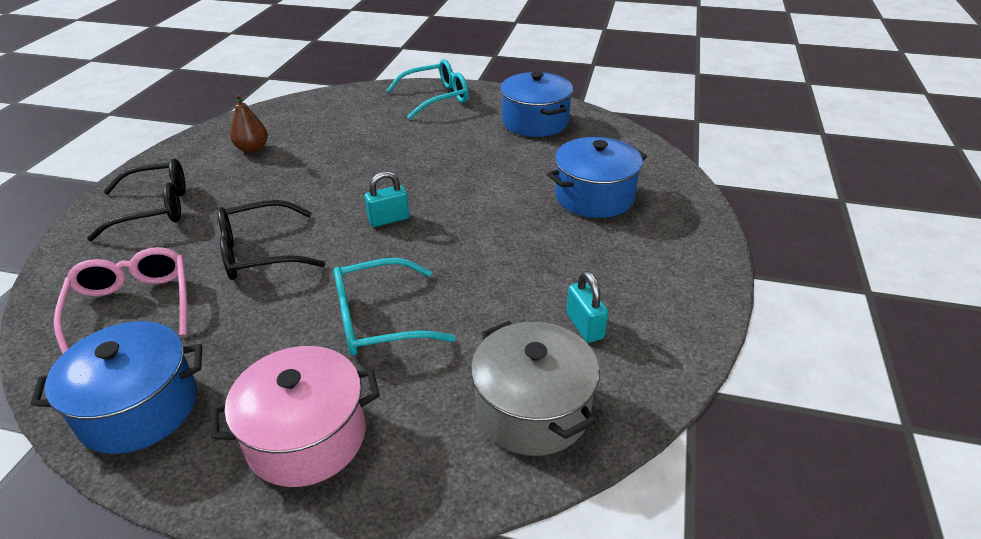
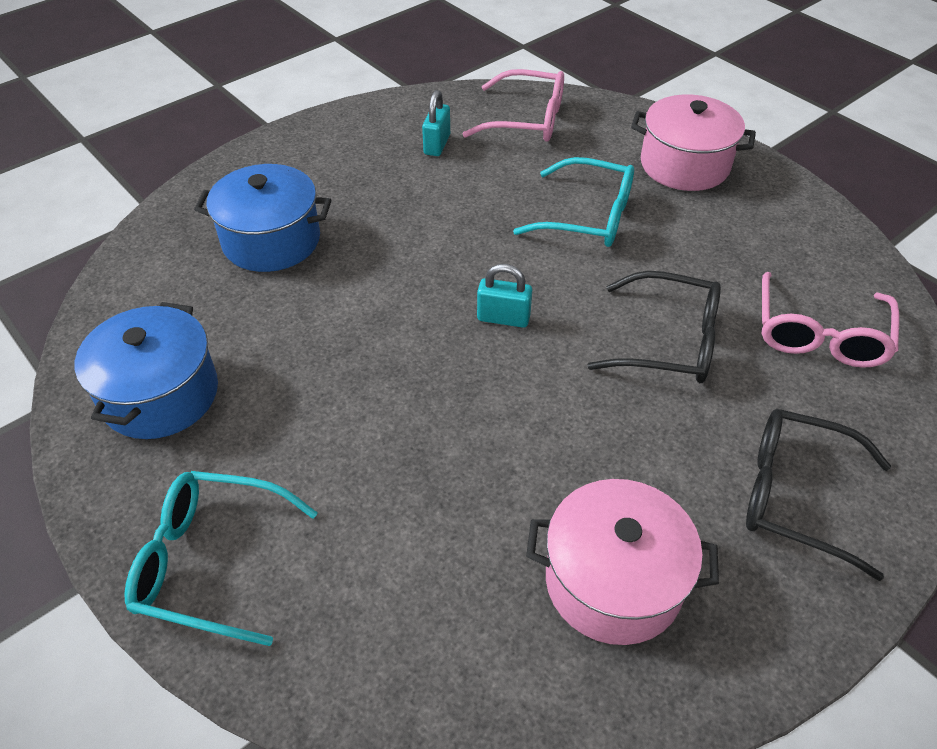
camera: 145 degrees left, 10 degrees up
blue pot [31,321,202,454] -> none
brown pear [230,94,268,153] -> pink pot [526,479,719,645]
grey pot [471,321,600,456] -> pink glasses [463,69,564,142]

